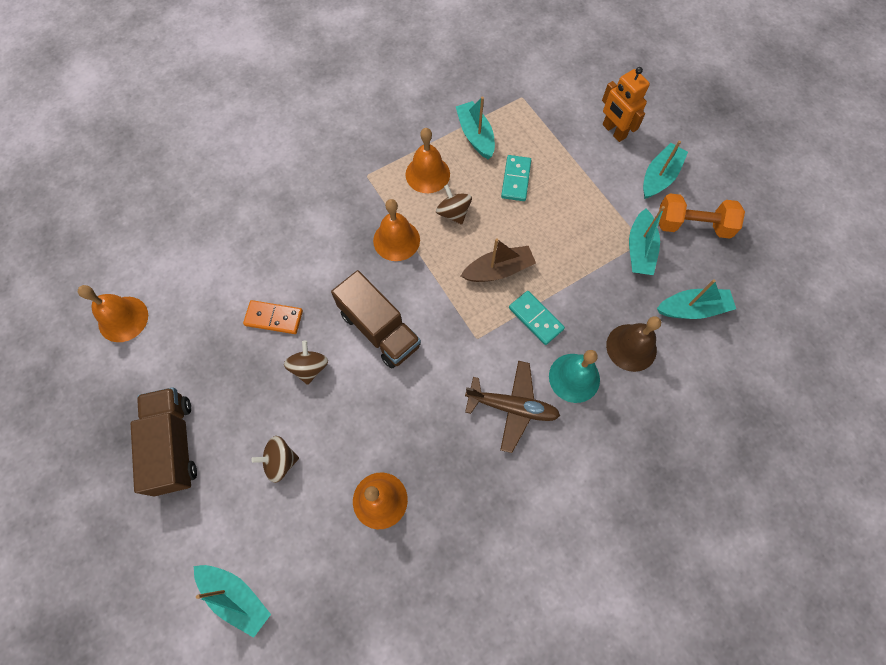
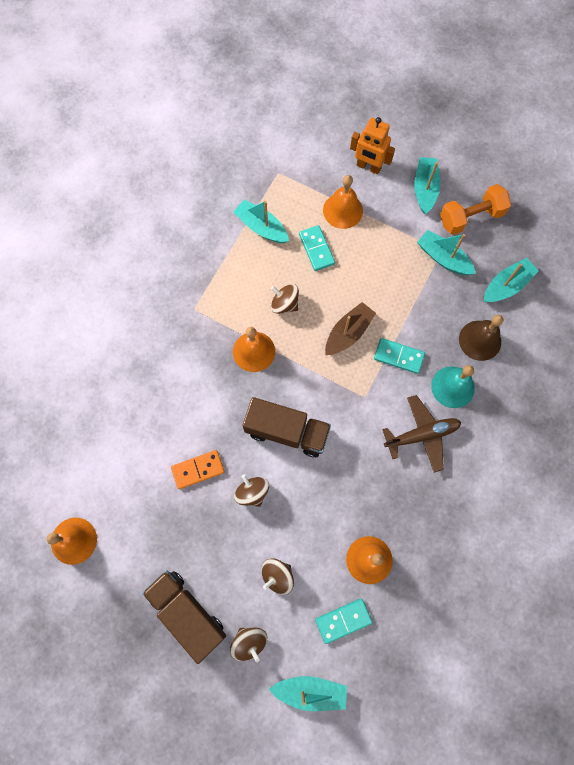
camera: 30 degrees left, 5 degrees up
orange bell [405,128,450,193] -> orange bell moved to [323,175,363,229]
turquoise boat [629,206,665,275] -> turquoise boat turned 150 degrees clockwise [417,230,476,275]
none -> brown spinning top [230,627,267,662]
none -> turquoise domino [315,599,372,644]

